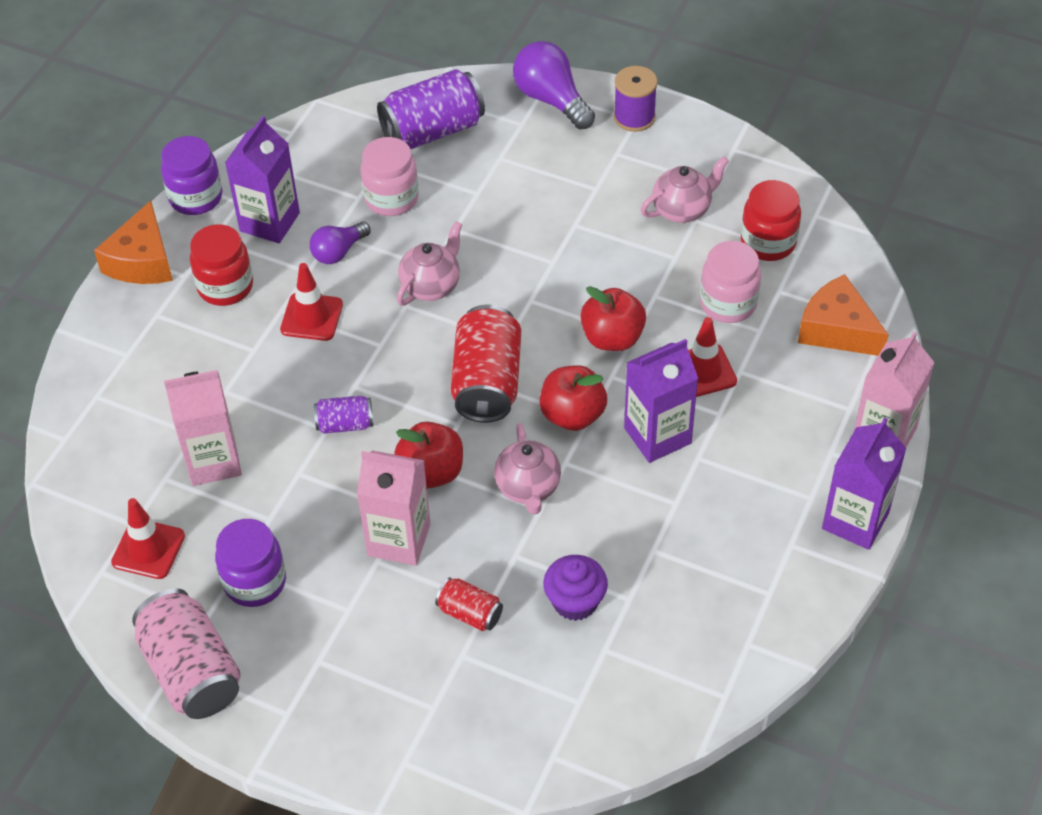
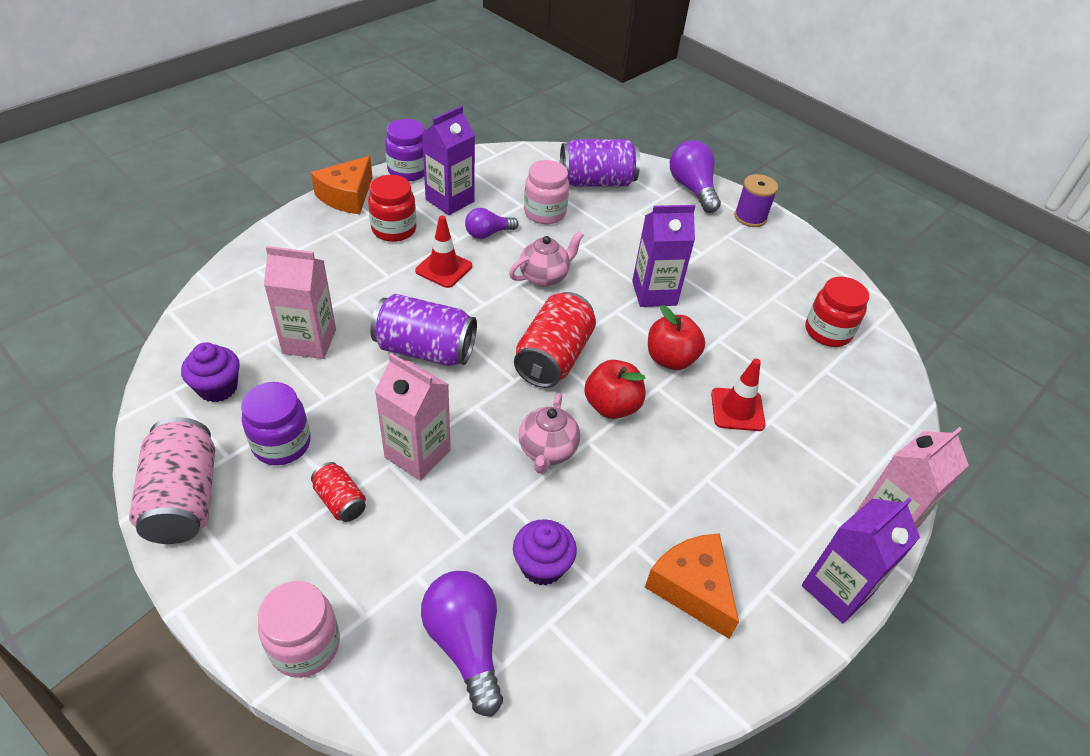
camera: 15 degrees right, 5 degrees down
red traffic cone [111,498,185,579] -> purple cupcake [181,342,240,402]
purple can [314,396,373,434] -> purple can [370,294,477,366], size x1.93
red apple [394,422,463,489] -> none
red can [435,577,503,631] -> red can moved to [311,462,366,522]
purple carton [624,339,698,463] -> purple carton moved to [632,205,696,307]
pink teapot [640,156,729,223] -> none
pink jar [700,241,761,323] -> pink jar moved to [258,581,340,678]
orange cheese [798,274,889,356] -> orange cheese moved to [645,533,739,639]
none -> purple light bulb [421,571,503,717]

